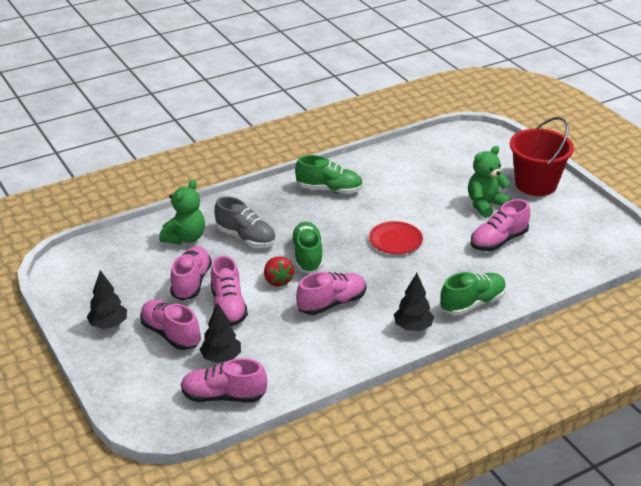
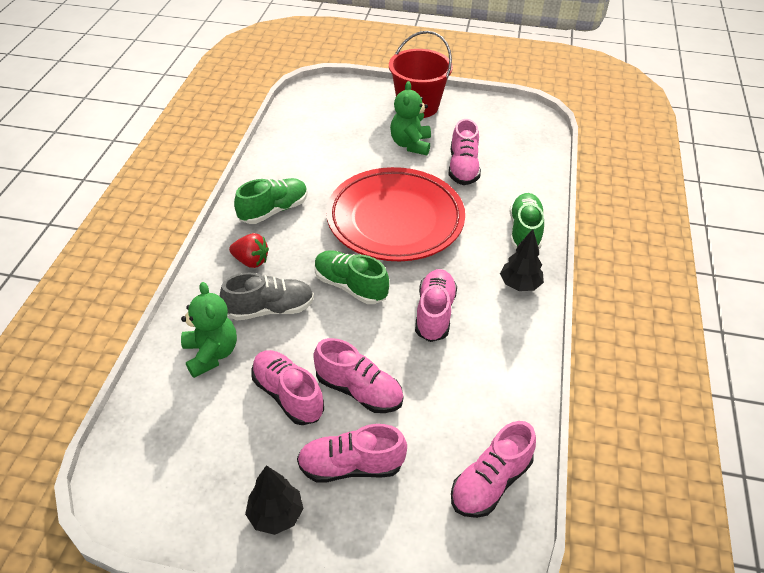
camera: 50 degrees left, 10 degrees up
black tree [200,302,241,363] -> none
red strawberry [264,256,294,287] -> red strawberry moved to [229,233,269,268]
red plate [369,221,423,254] -> red plate [326,167,465,261], size x2.32

